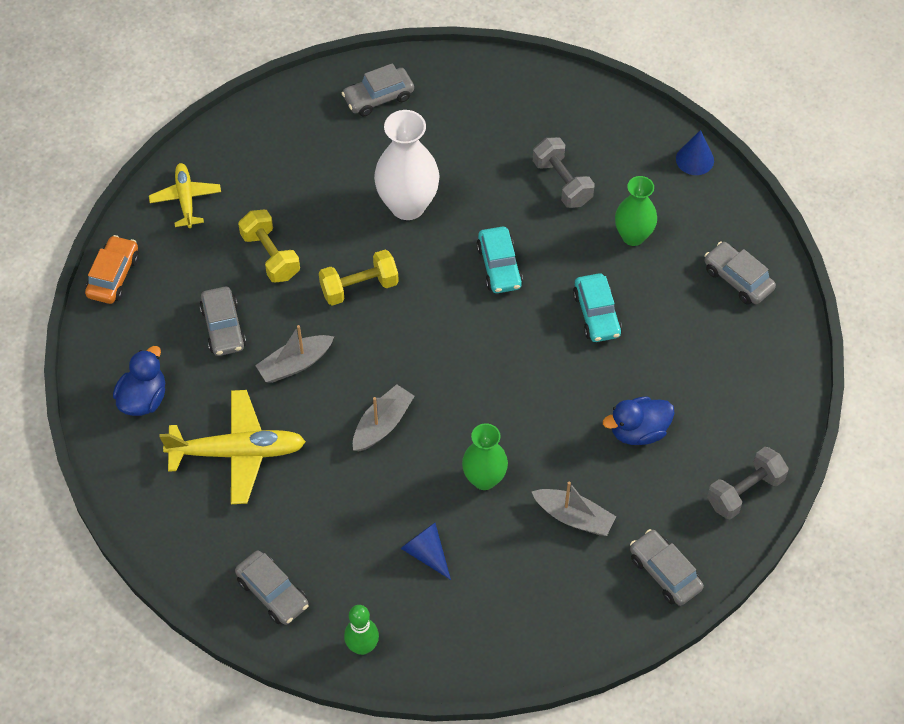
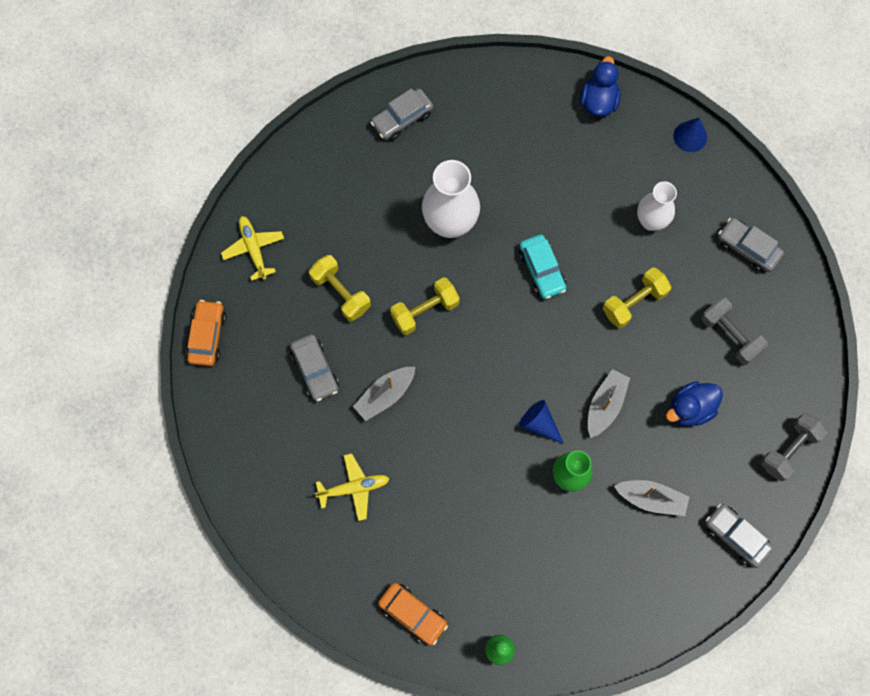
camera: 10 degrees left, 15 degrees up
blue duck [113,346,165,416] -> blue duck moved to [580,56,621,117]
yellow plane [160,390,306,504] -> yellow plane [314,453,390,521], size x0.61
grey car [235,551,309,625] -> orange car [378,583,448,645]
grey boat [353,384,415,451] -> grey boat moved to [588,369,630,438]
blue cone [400,523,451,580] -> blue cone moved to [519,400,564,444]
grey dumbbell [533,137,595,208] -> grey dumbbell moved to [701,297,768,365]
turquoise car [573,273,622,342] -> yellow dumbbell [603,267,671,328]
green vase [615,176,657,246] -> white vase [637,181,677,231]

